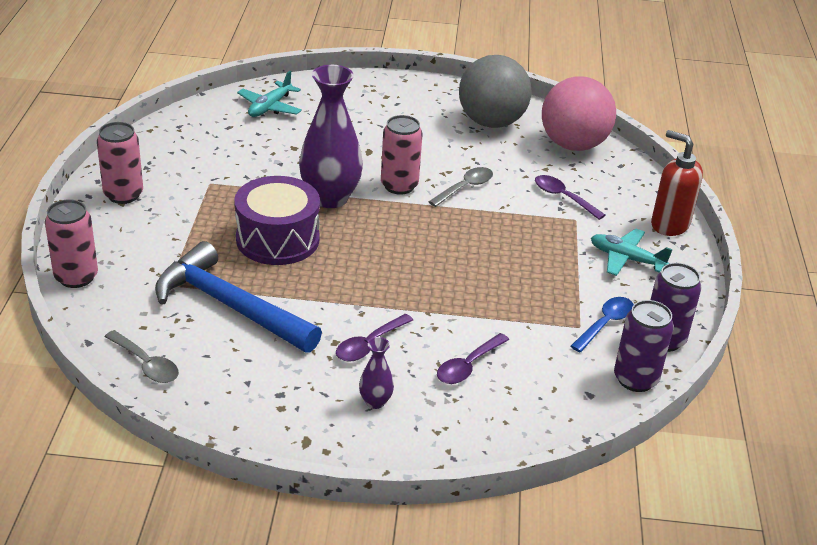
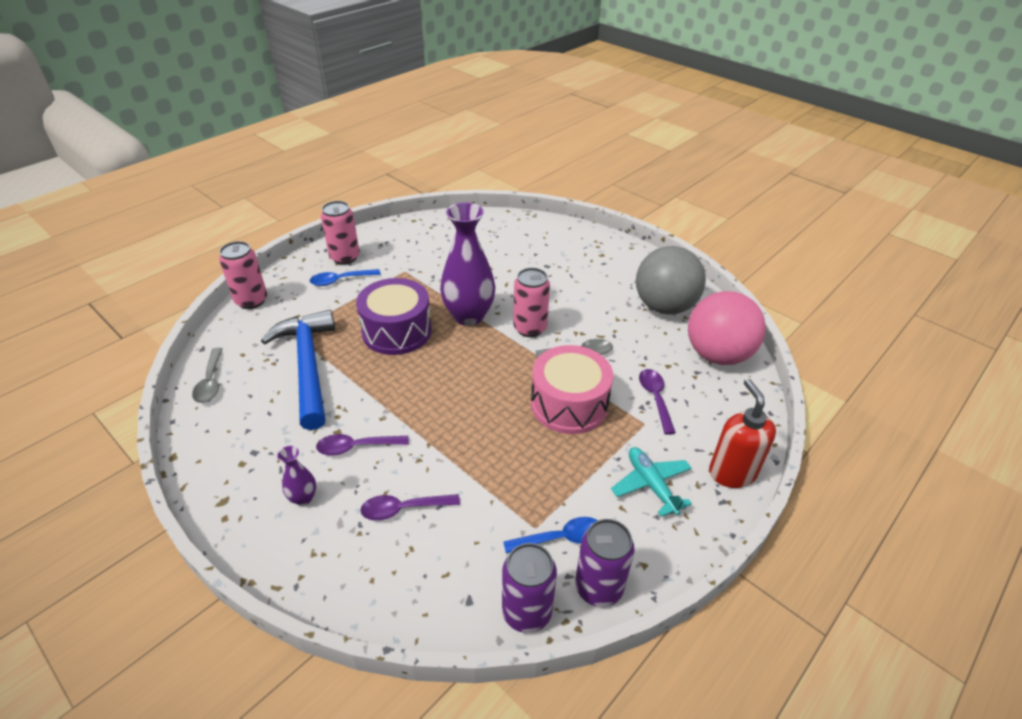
camera: 40 degrees right, 5 degrees up
turquoise plane [237,71,302,117] -> none
none -> blue spoon [310,269,381,286]
none -> pink drum [531,345,613,434]

